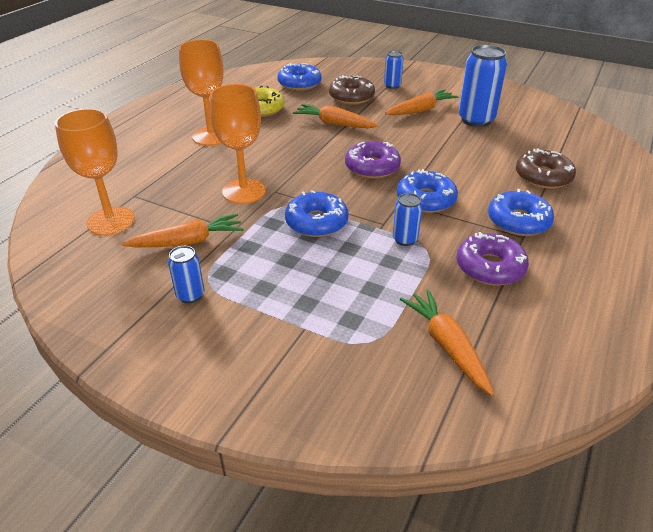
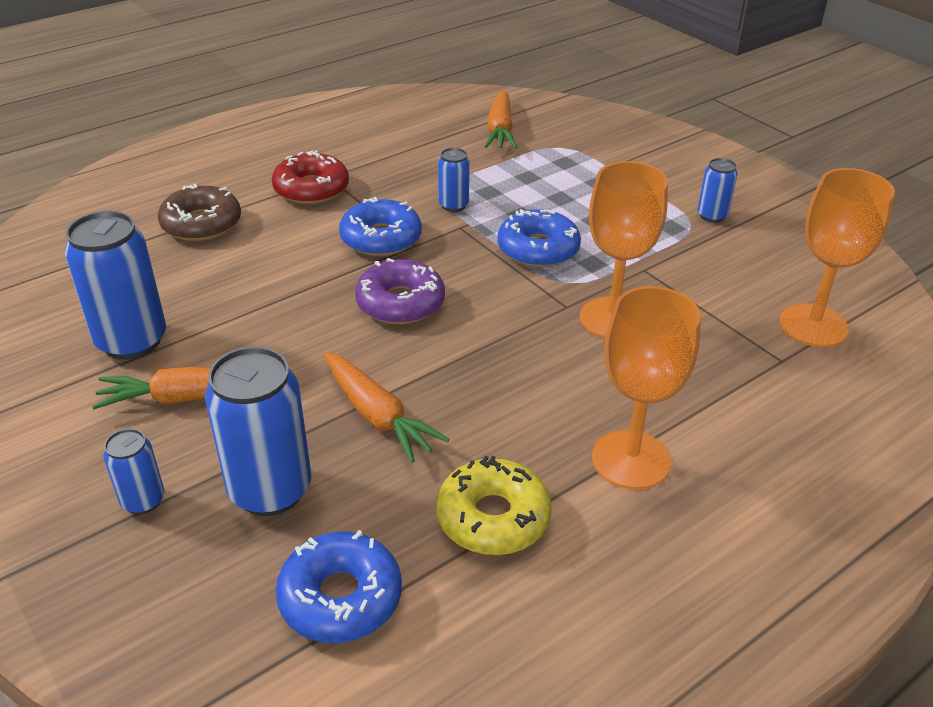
camera: 155 degrees left, 0 degrees up
orange carrot [122,214,244,247] -> none
brown donut [329,75,375,105] -> blue can [205,346,311,516]
purple donut [457,232,529,285] -> none
blue donut [488,189,554,236] -> red donut [272,151,349,204]

